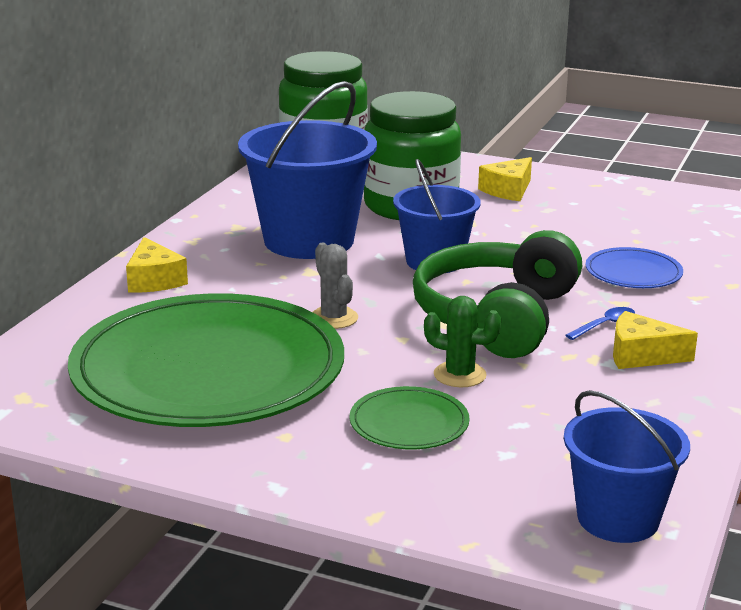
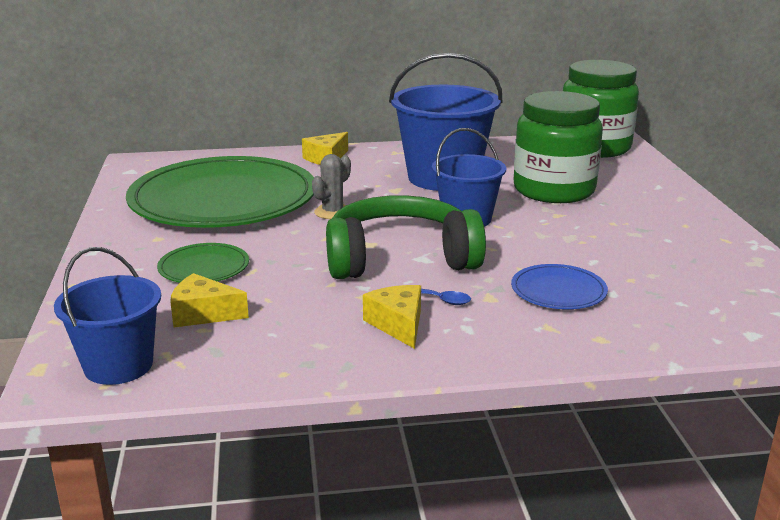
camera: 60 degrees right, 0 degrees up
green cactus [424,296,501,387] -> none
yellow cheese [478,157,532,201] -> yellow cheese moved to [170,273,249,327]

